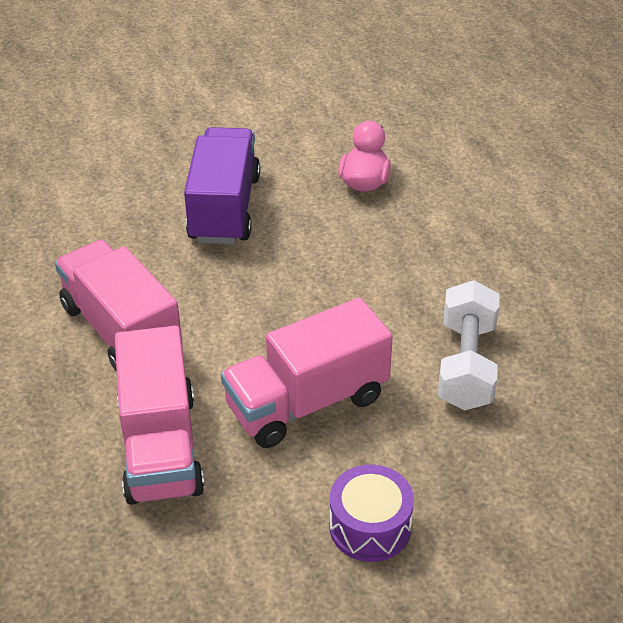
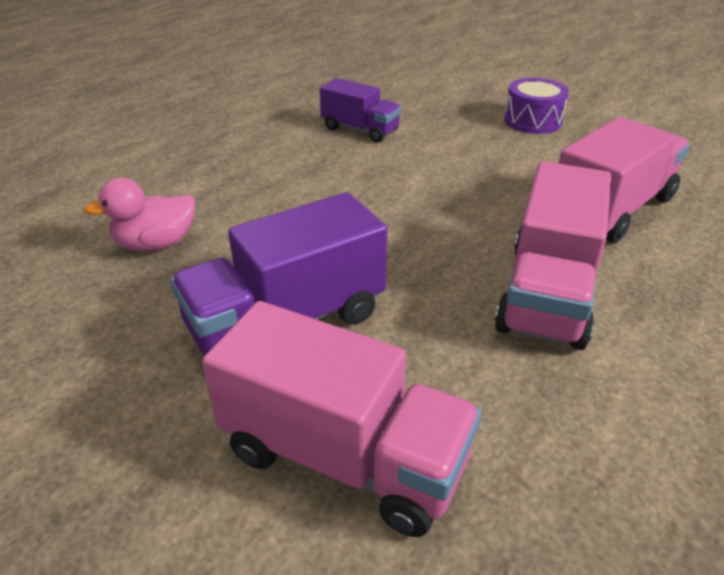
camera: 125 degrees left, 5 degrees down
pink truck [221,298,393,448] -> pink truck moved to [202,301,481,537]
white dumbbell [438,280,499,411] -> purple truck [320,78,401,143]

